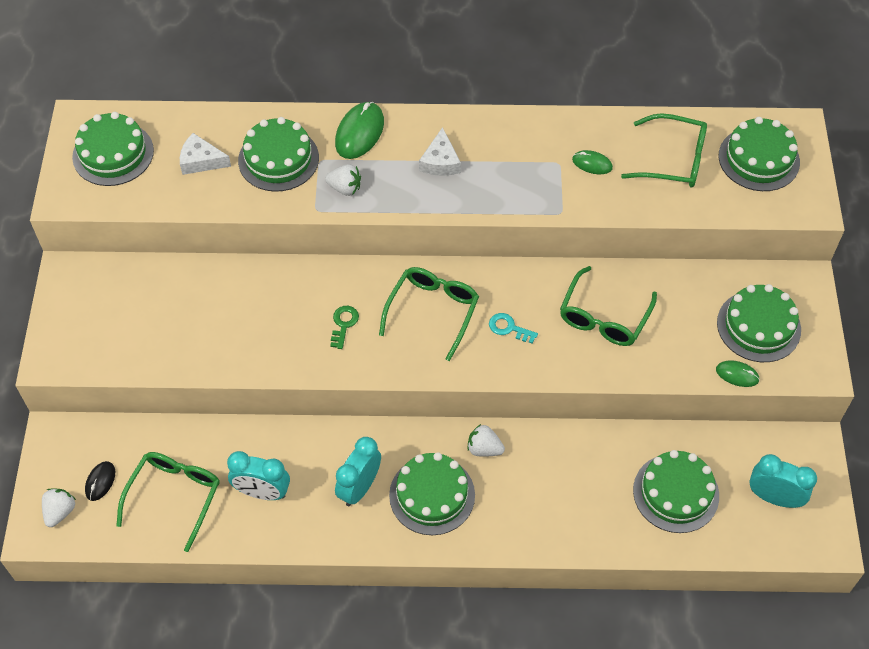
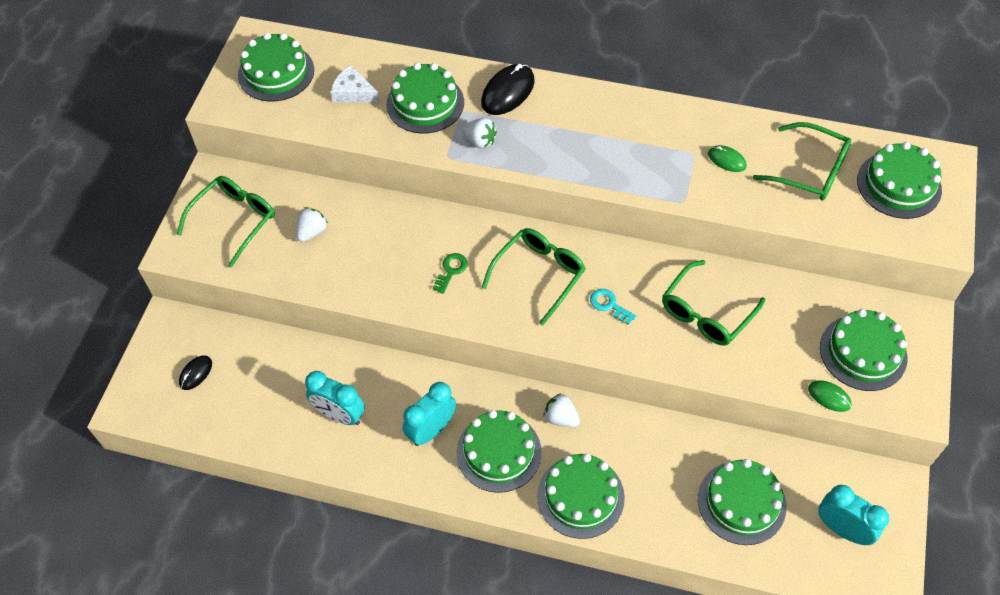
camera: 15 degrees right, 0 degrees up
white strawberry [42,488,76,527] -> white strawberry moved to [296,207,328,242]
green glasses [116,452,220,552] -> green glasses moved to [177,176,275,268]
green mouse [335,102,384,159] -> black mouse [481,64,535,115]
white cheese [419,127,461,176] -> none
none -> green cake [537,453,625,539]

